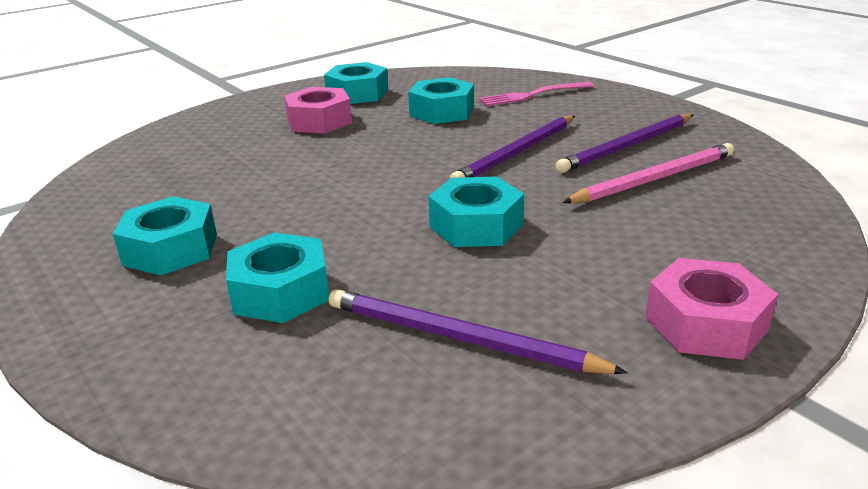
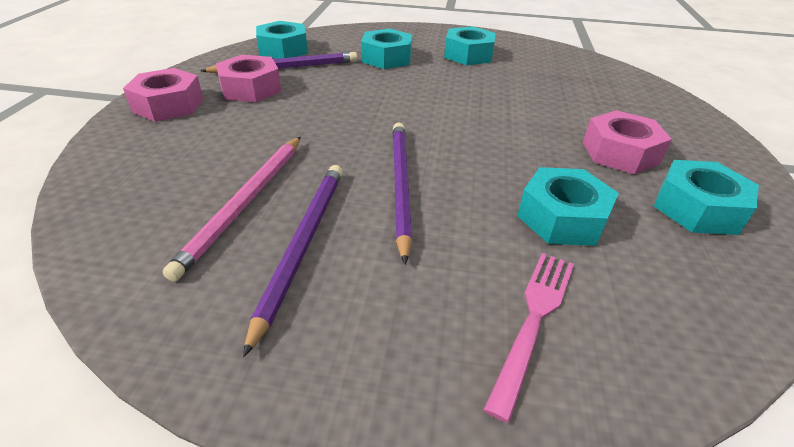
camera: 135 degrees right, 10 degrees up
turquoise nut [428,176,524,247] -> turquoise nut moved to [256,21,308,59]
none -> pink nut [216,55,282,102]

